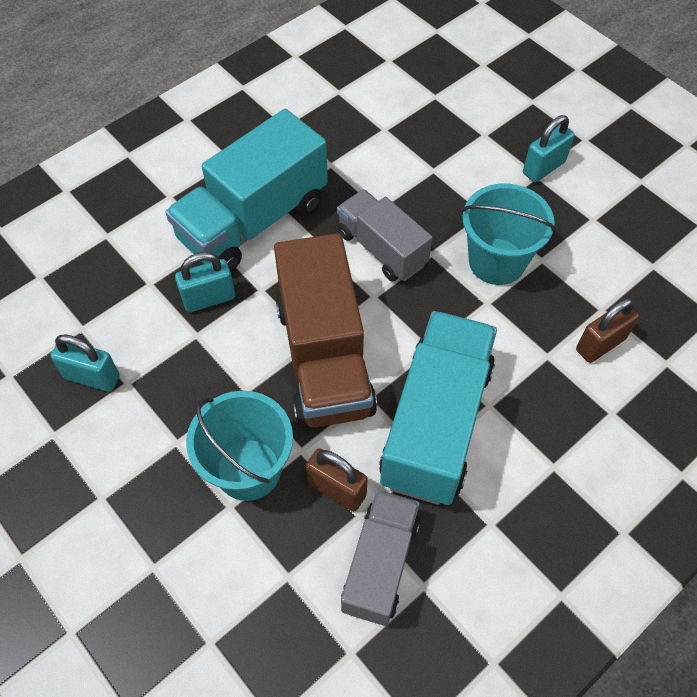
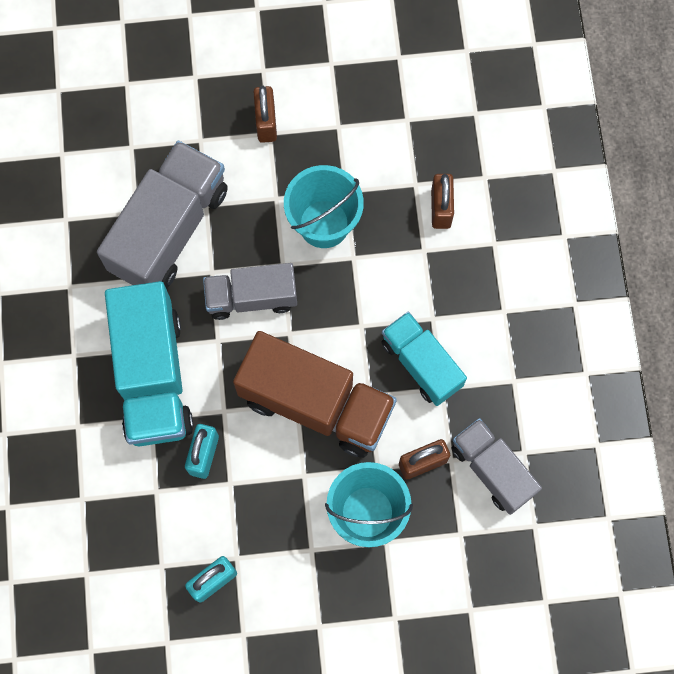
camera: 55 degrees left, 15 degrees up
turquoise truck [379,311,497,505] -> turquoise truck [382,312,467,406], size x0.62
turquoise padlock [523,115,574,182] -> brown padlock [253,86,277,143]
none -> grey truck [97,141,228,289]

